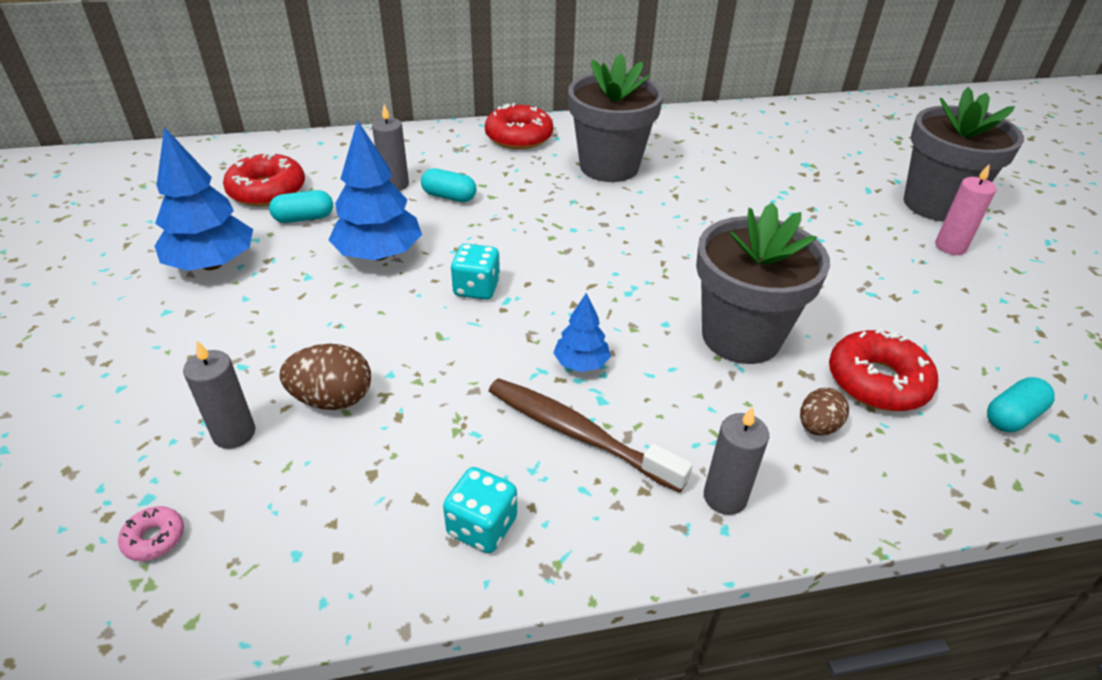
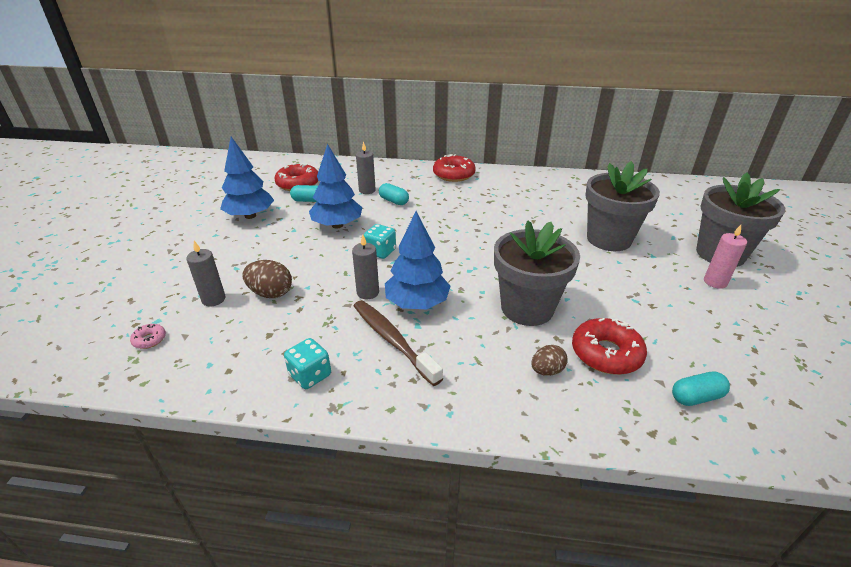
camera: 20 degrees right, 5 degrees down
blue tree [553,293,611,372] -> blue tree [385,211,451,309], size x1.85
grey flower pot [568,53,663,182] -> grey flower pot moved to [585,161,660,251]
grey candle [704,406,769,515] -> grey candle moved to [352,235,379,299]

